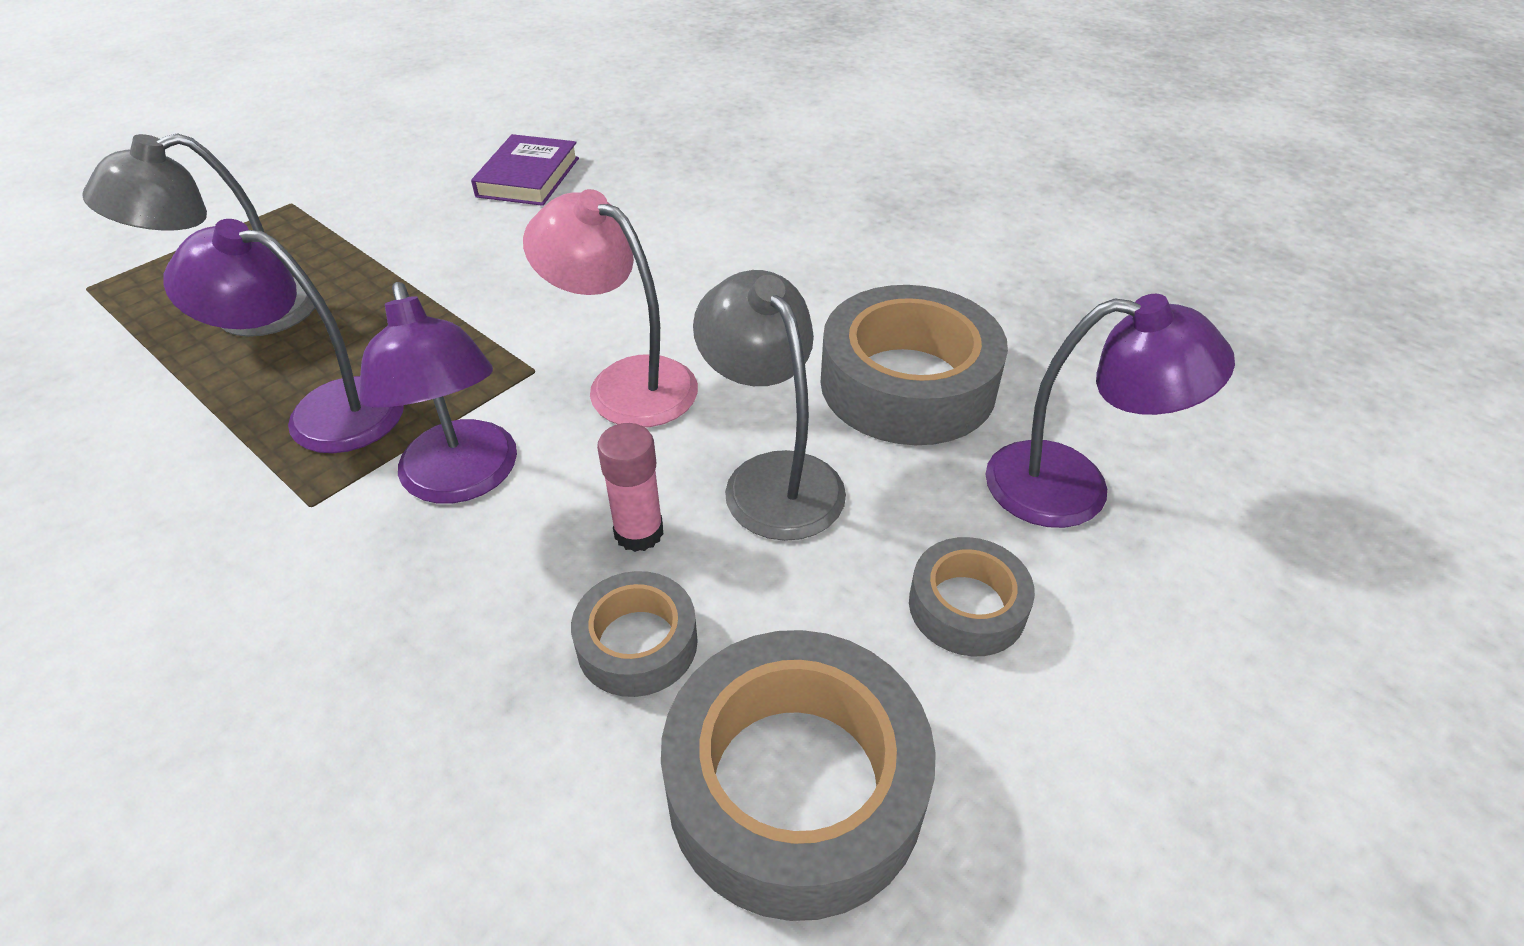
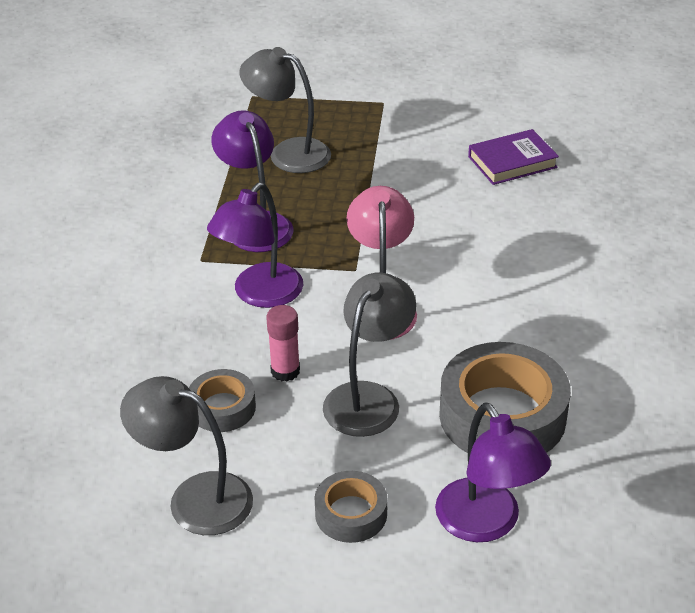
camera: 55 degrees right, 5 degrees down
grey tape [661,630,936,921] -> grey lamp [120,376,253,535]

